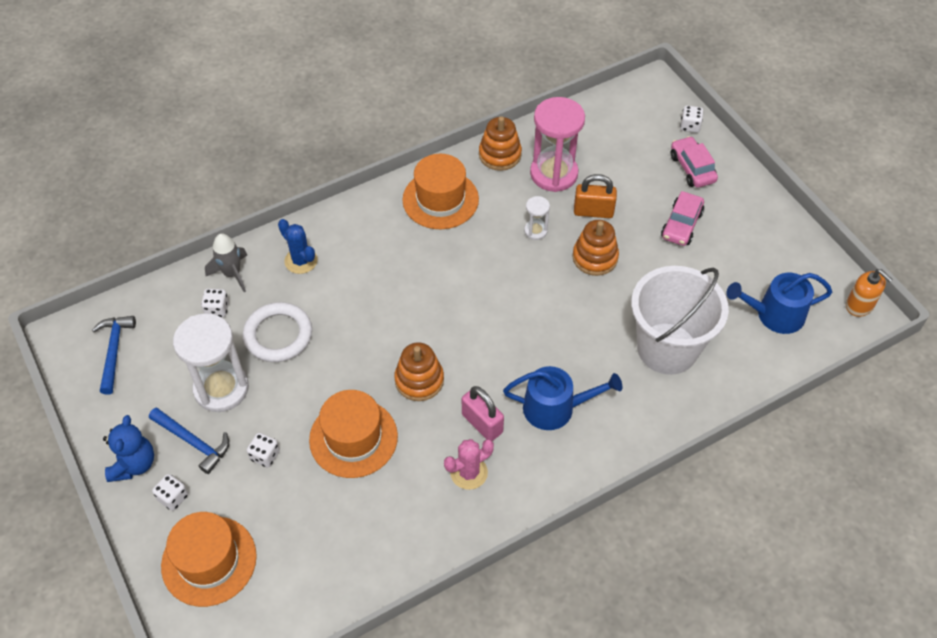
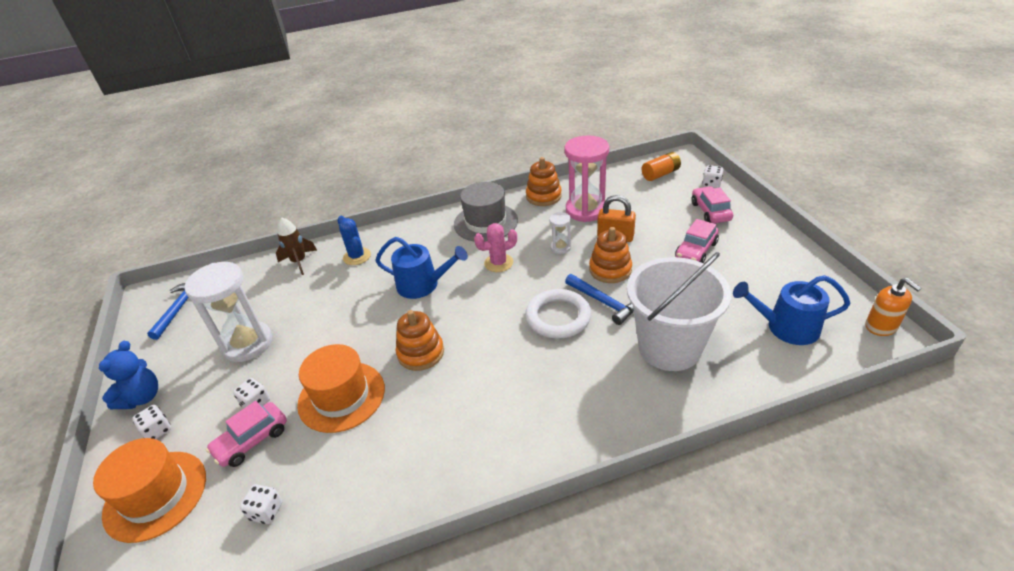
camera: 15 degrees right, 15 degrees down
blue hammer [149,408,229,474] -> blue hammer moved to [565,274,634,325]
white dice [201,289,229,318] -> white dice moved to [240,484,282,524]
grey rocket [205,233,247,292] -> brown rocket [276,217,317,275]
white ring [243,302,312,362] -> white ring moved to [525,289,591,338]
orange hat [402,154,479,229] -> grey hat [454,182,518,242]
pink cactus [444,439,494,490] -> pink cactus moved to [474,223,517,272]
pink padlock [462,386,504,441] -> none
blue watering can [503,366,622,430] -> blue watering can moved to [375,237,468,299]
none -> pink car [206,401,287,467]
none -> orange battery [641,152,681,181]

